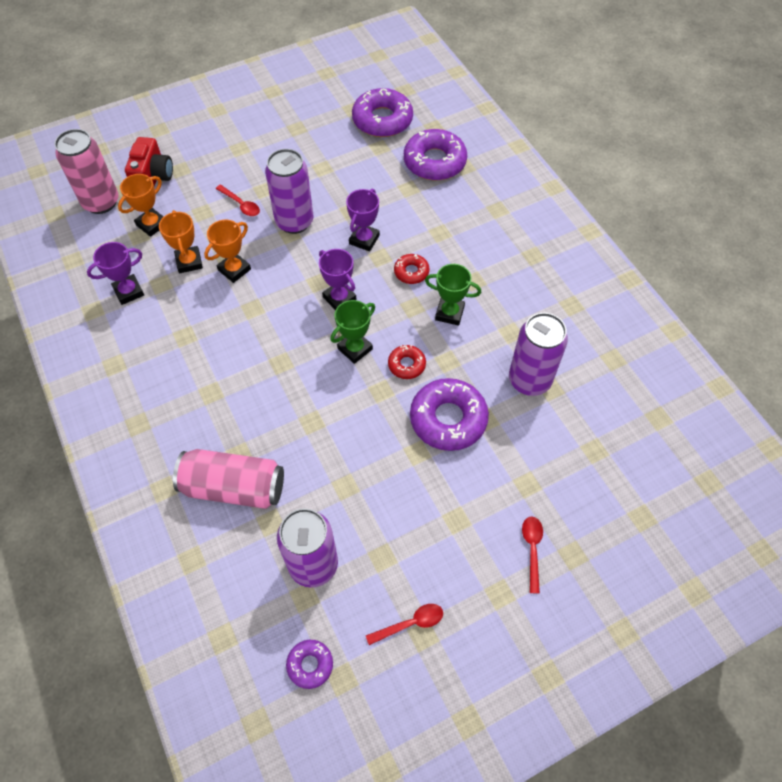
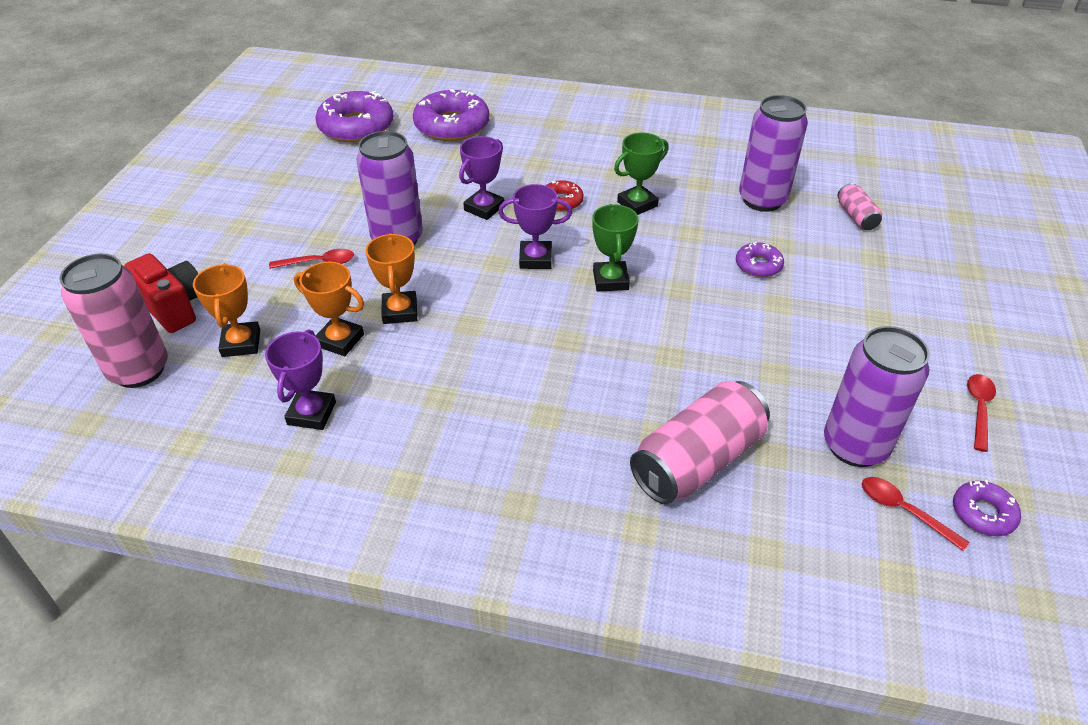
camera: 50 degrees left, 15 degrees down
purple trophy [346,189,380,251] -> purple trophy turned 60 degrees clockwise [459,136,504,220]
red donut [388,345,426,379] -> none
purple donut [410,378,489,451] -> purple donut [736,242,784,277], size x0.51
red spoon [522,517,543,594] -> red spoon moved to [862,477,969,551]
none -> pink can [838,183,882,230]

